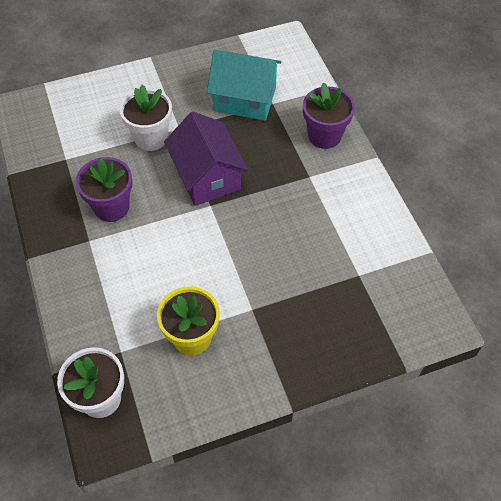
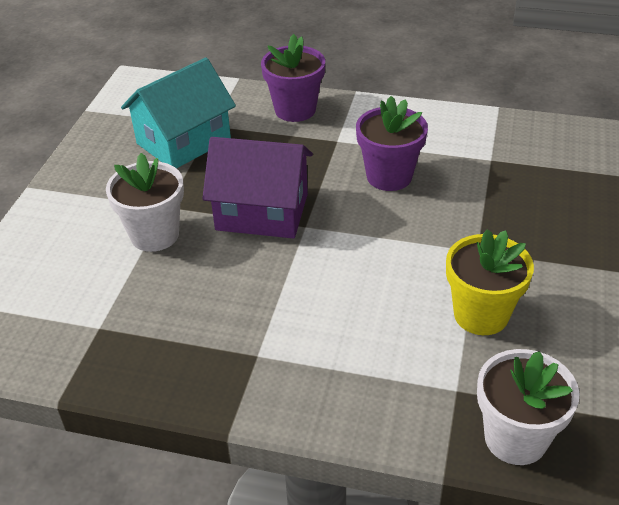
camera: 55 degrees left, 15 degrees down
purple flower pot [76,157,132,222] -> purple flower pot moved to [356,96,428,191]

